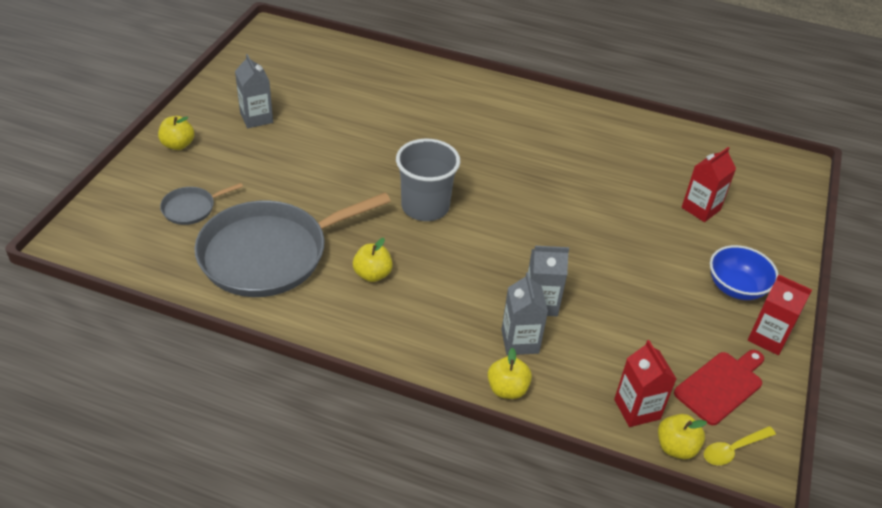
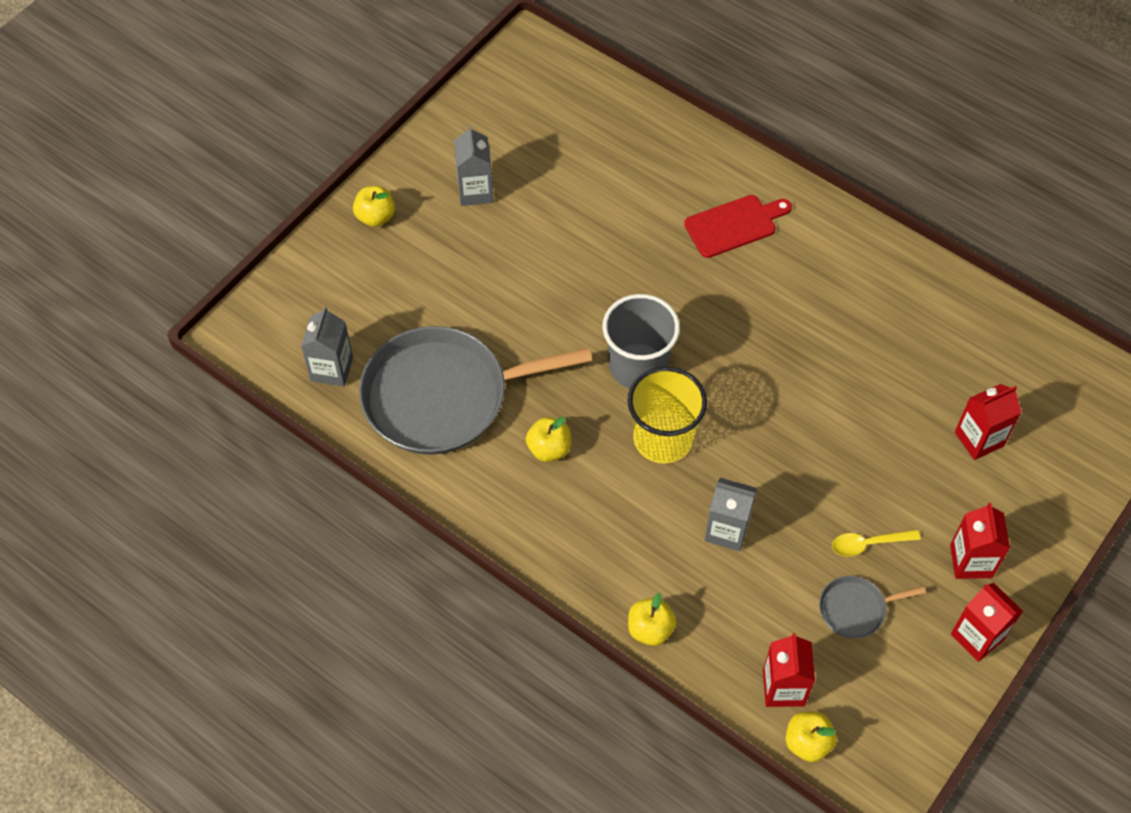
camera: 20 degrees right, 15 degrees up
grey pan [160,183,243,225] -> grey pan moved to [819,576,926,638]
grey carton [501,272,548,355] -> grey carton moved to [301,306,353,387]
red cutting board [674,350,764,425] -> red cutting board moved to [684,195,792,258]
yellow spoon [704,426,776,465] -> yellow spoon moved to [832,530,921,557]
blue bowl [710,245,779,300] -> red carton [950,503,1010,579]
none -> yellow cup [627,366,707,464]

